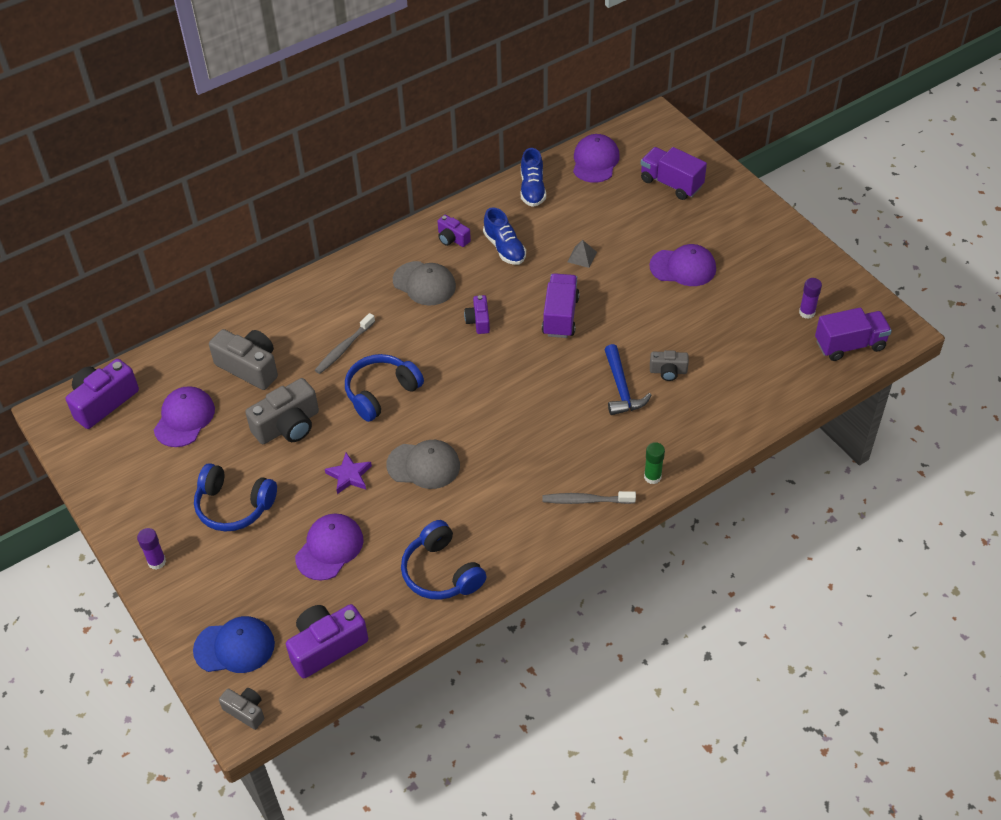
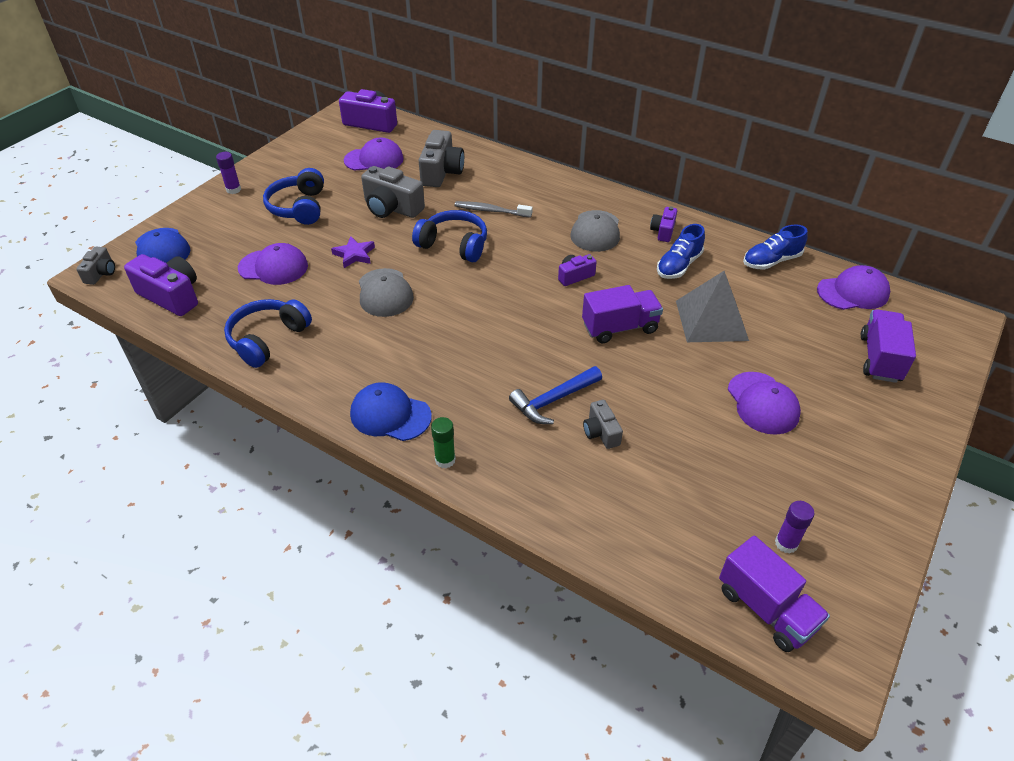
camera: 65 degrees right, 5 degrees down
grey toothbrush [542,491,636,504] -> blue cap [350,382,432,441]
grey pyramid [567,240,597,268] -> grey pyramid [676,271,749,342], size x2.32

